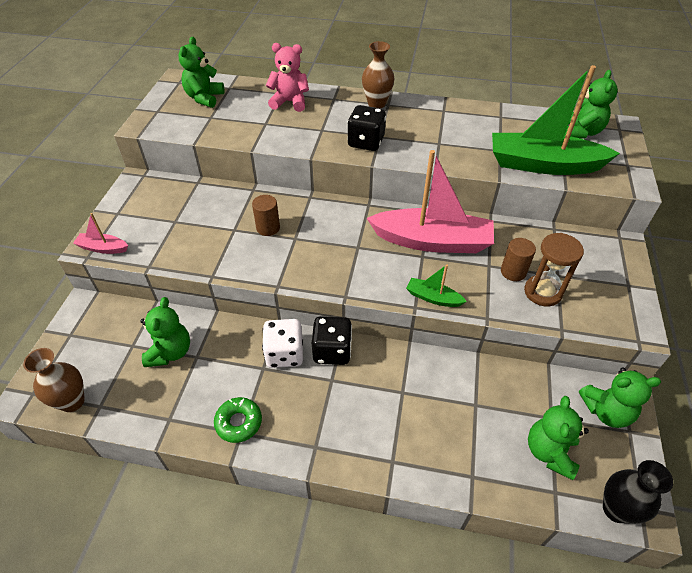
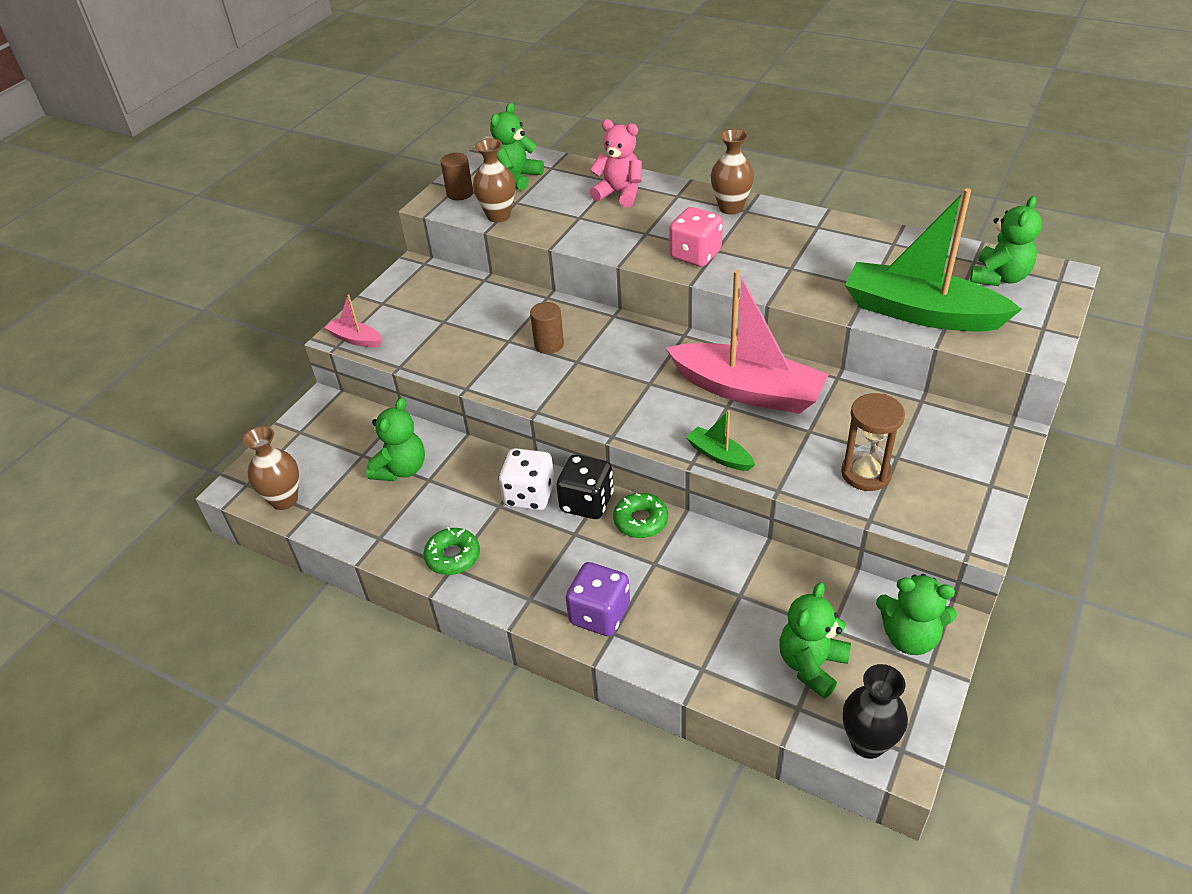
camera: 20 degrees right, 5 degrees down
black dice [347,105,386,151] -> pink dice [669,207,723,267]
brown cylinder [501,238,536,281] -> brown cylinder moved to [441,153,473,200]
none -> brown vase [473,139,515,223]
none -> purple dice [566,562,630,636]
none -> green donut [613,493,668,538]

